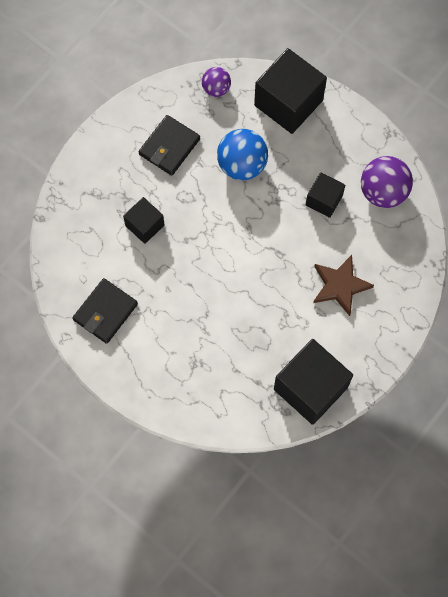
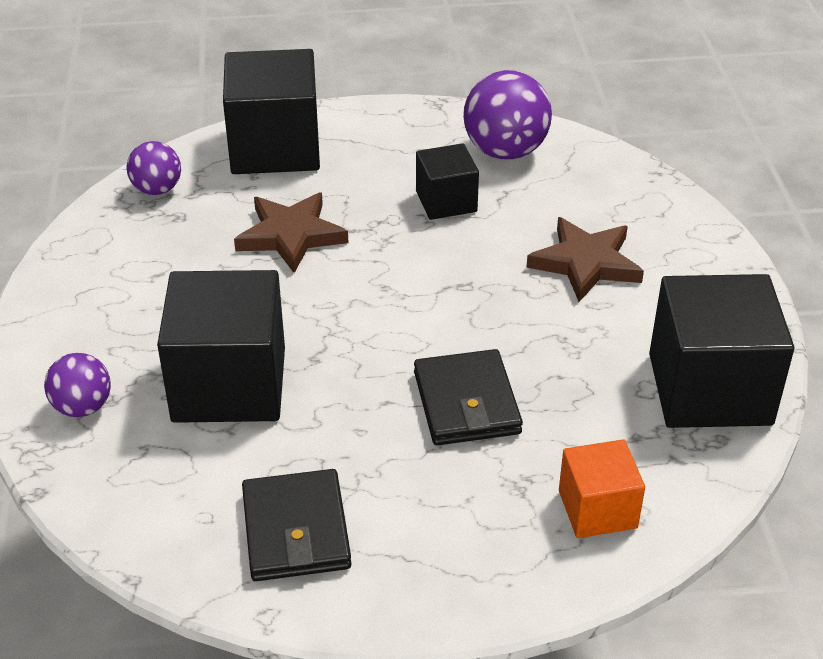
camera: 45 degrees left, 30 degrees down
black cube [123,197,165,244] -> black cube [157,270,285,423], size x1.82
black wallet [138,115,200,176] -> black wallet moved to [414,349,523,445]
blue ball [217,129,268,180] -> brown star [234,192,348,273]
none -> purple ball [44,353,111,417]
none -> orange cube [559,439,645,538]

